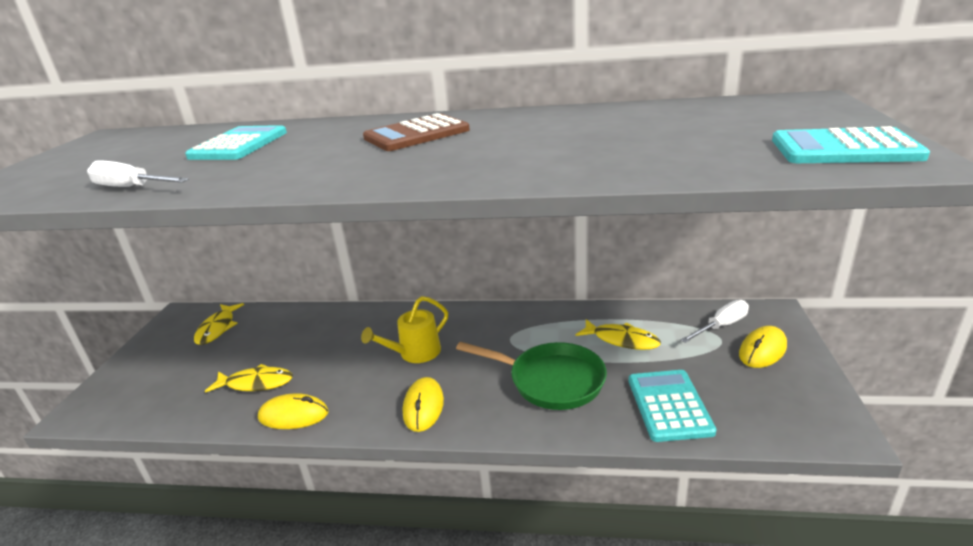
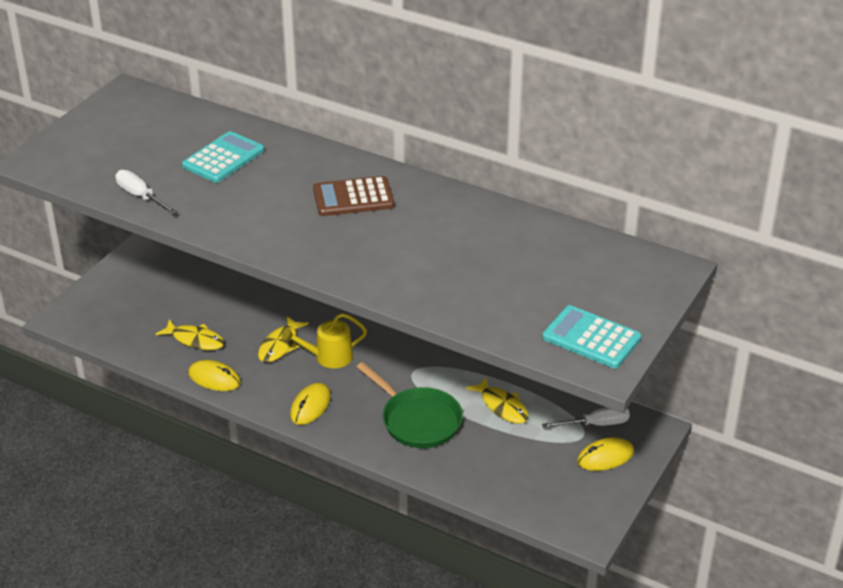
camera: 20 degrees right, 10 degrees up
yellow fish [194,303,244,345] -> yellow fish moved to [258,316,309,362]
turquoise calculator [629,370,717,442] -> none

